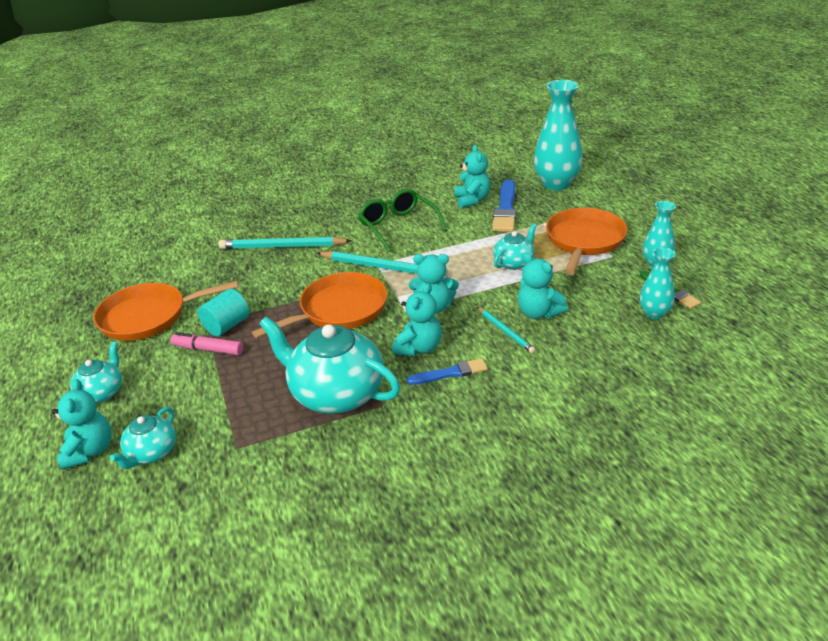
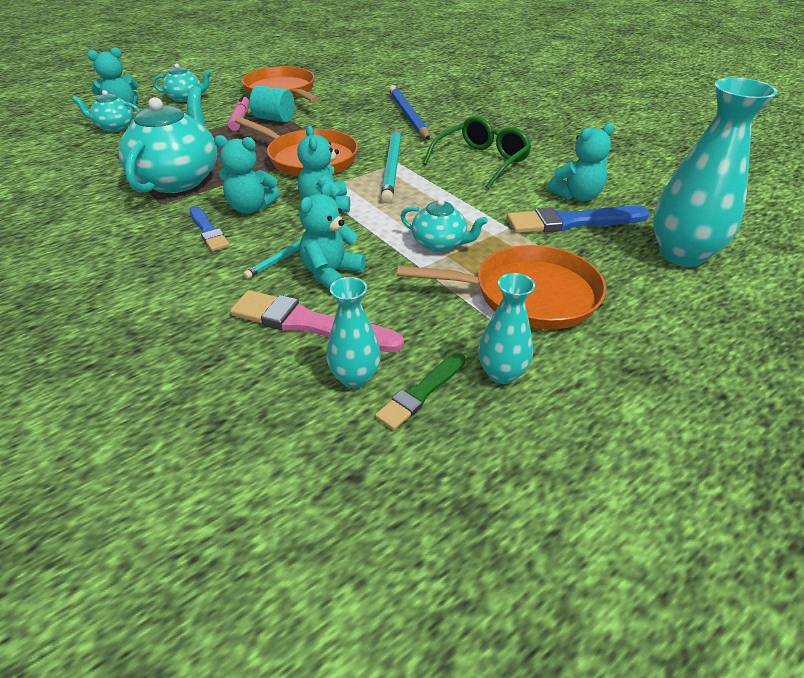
camera: 70 degrees right, 5 degrees up
turquoise pencil [218,237,352,249] -> blue pencil [389,85,430,140]
none -> pink brush [230,290,404,353]

